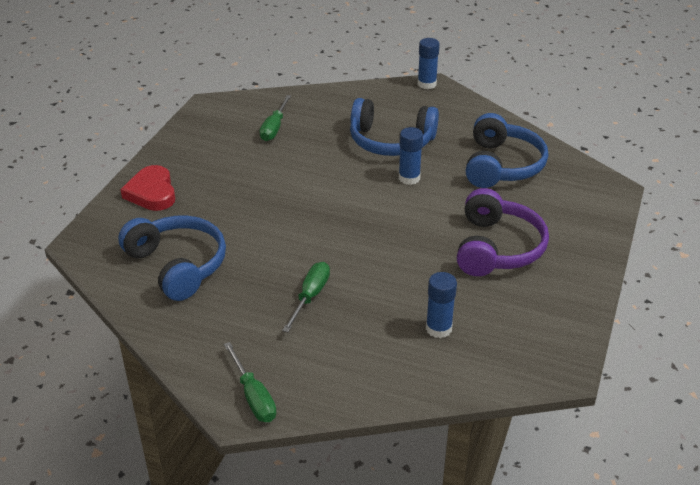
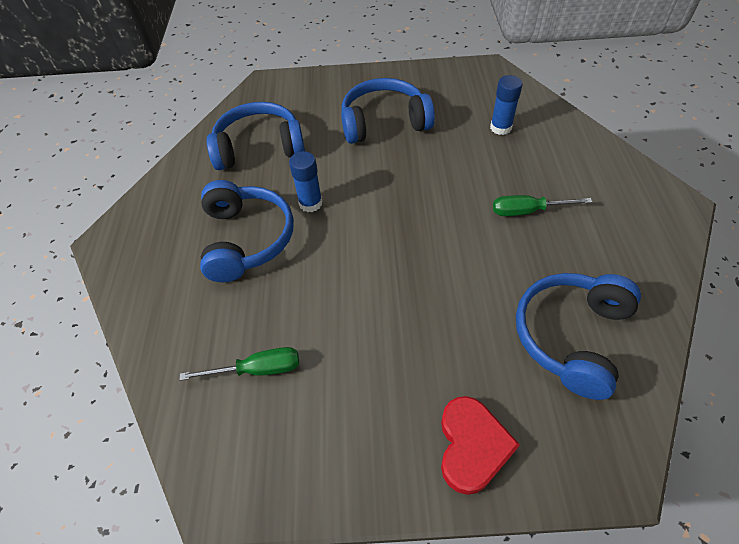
camera: 110 degrees left, 15 degrees up
red heart [120,165,175,211] -> red heart turned 45 degrees counterclockwise [441,396,520,495]
green screwdriver [224,342,276,422] -> none
blue glue stick [417,38,440,89] -> none
purple headphones [457,188,549,276] -> blue headphones [341,78,435,144]

